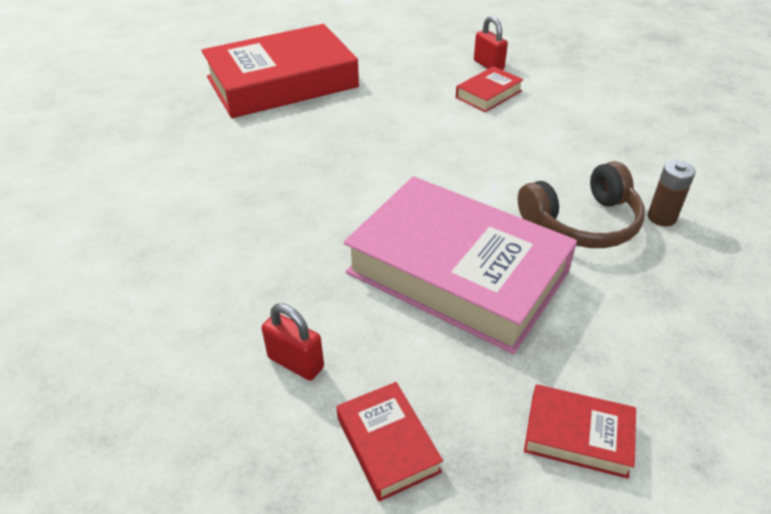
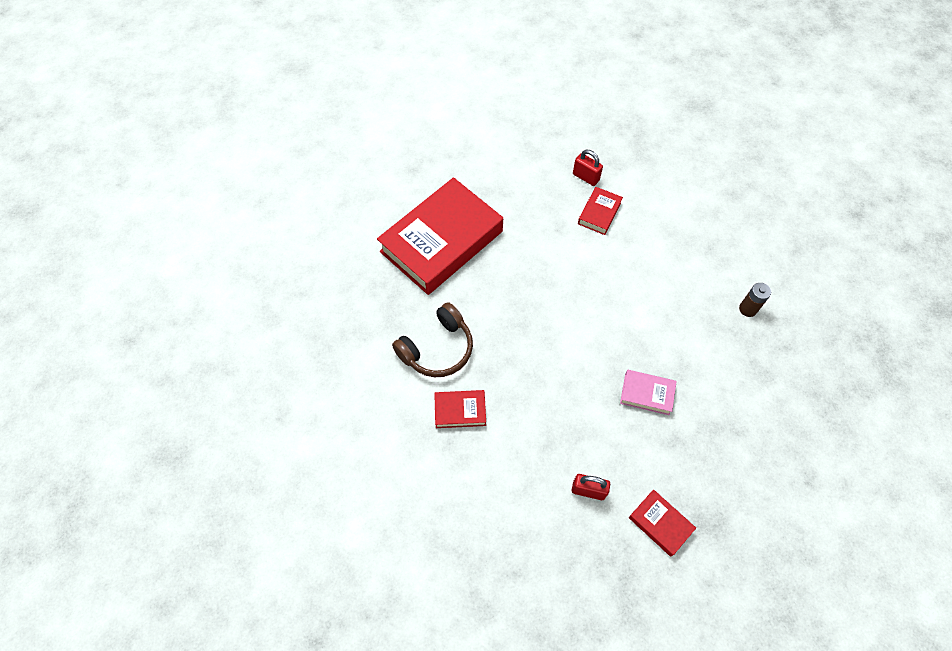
camera: 20 degrees left, 20 degrees up
pink book [344,176,577,354] -> pink book [620,370,677,415], size x0.43
brown headphones [518,161,645,248] -> brown headphones moved to [392,302,473,377]
red book [524,384,636,479] -> red book moved to [434,390,486,428]

